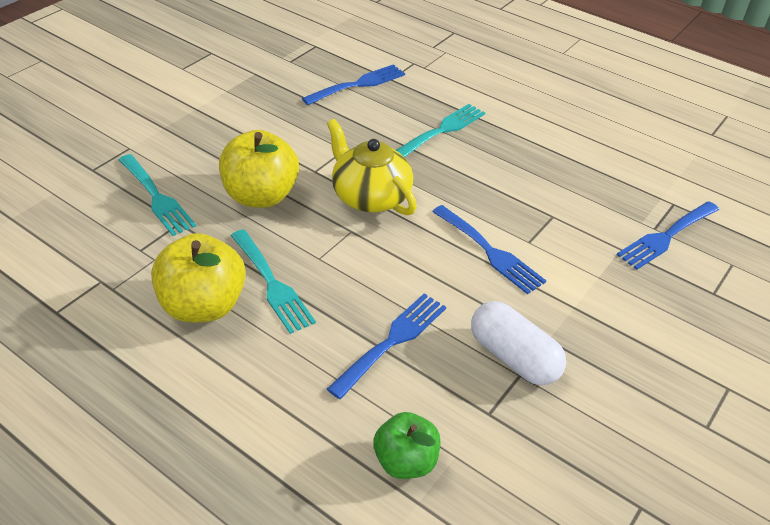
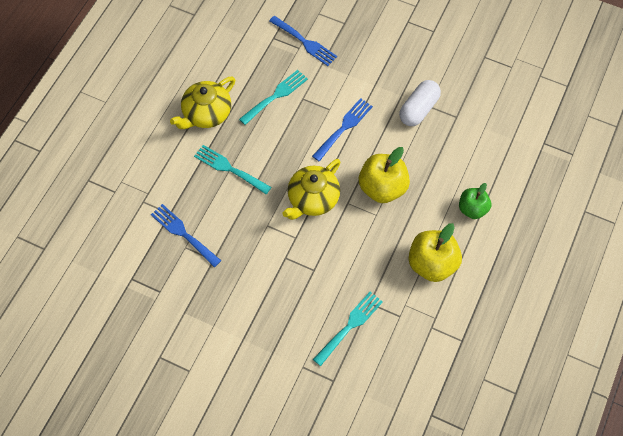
camera: 100 degrees left, 20 degrees up
yellow apple [219,130,299,208] -> yellow apple moved to [359,147,410,203]
turquoise fork [231,229,316,334] -> turquoise fork moved to [239,70,308,125]
blue fork [327,294,446,399] -> none
green apple [373,412,440,479] -> green apple moved to [459,183,491,219]
none -> yellow teapot [170,76,235,129]

